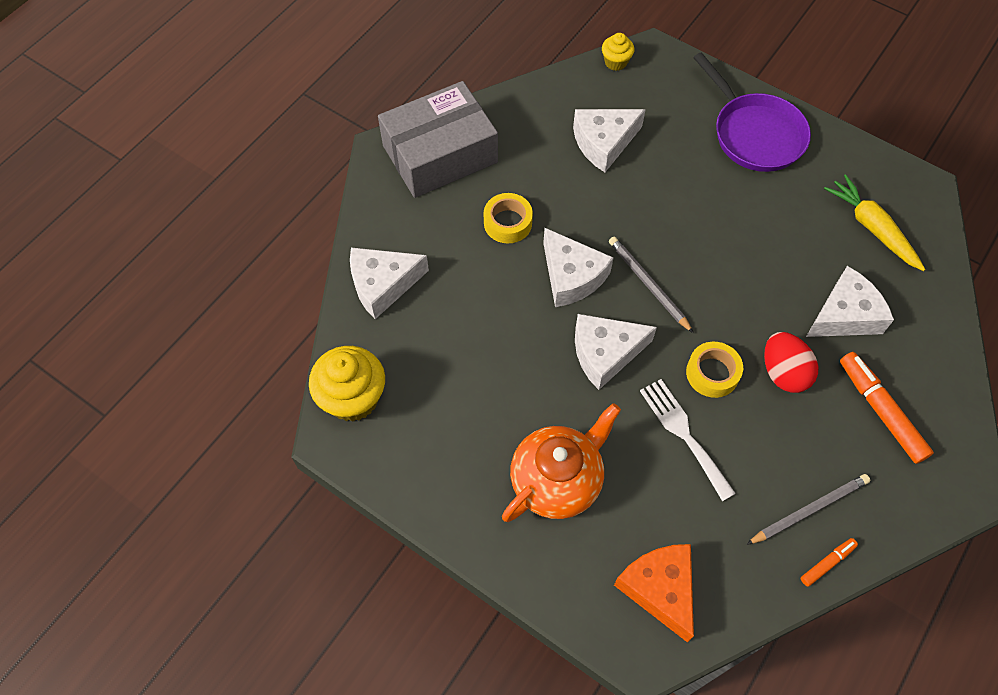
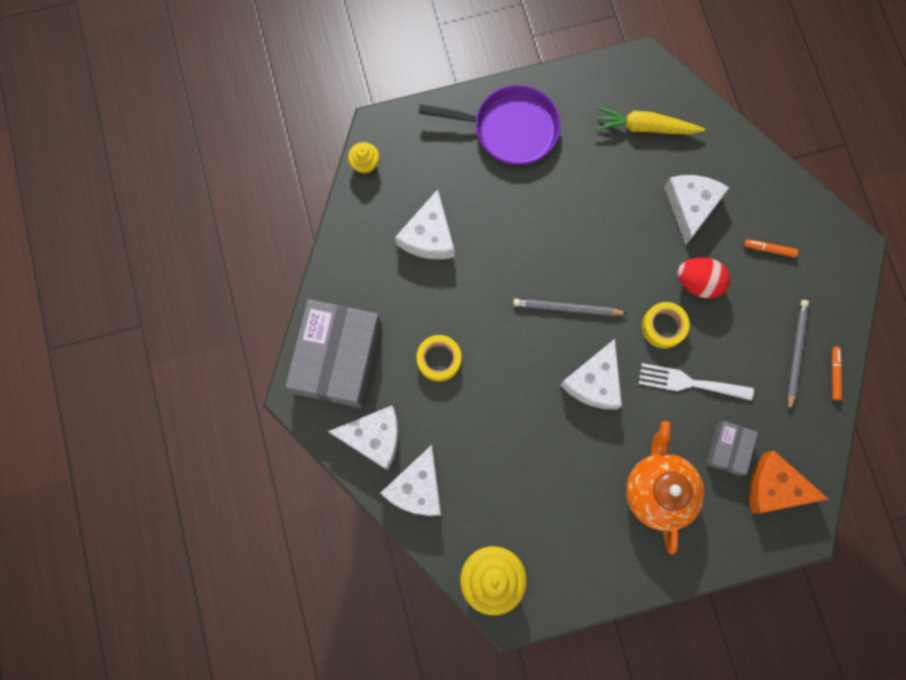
camera: 50 degrees left, 15 degrees up
white cheese [543,228,614,307] -> white cheese moved to [328,405,399,470]
orange marker [840,352,934,464] -> orange marker [744,239,798,258], size x0.52
none -> grey box [706,421,758,476]

